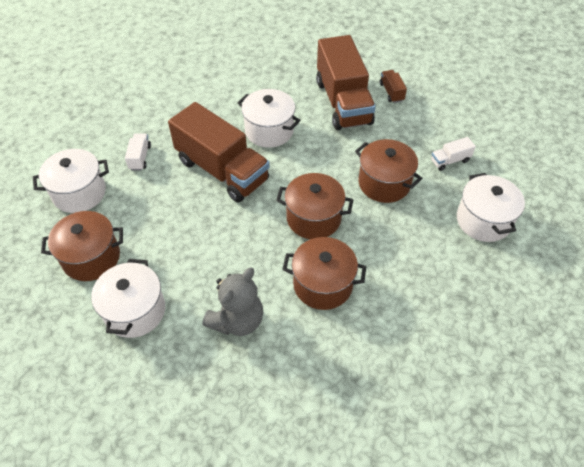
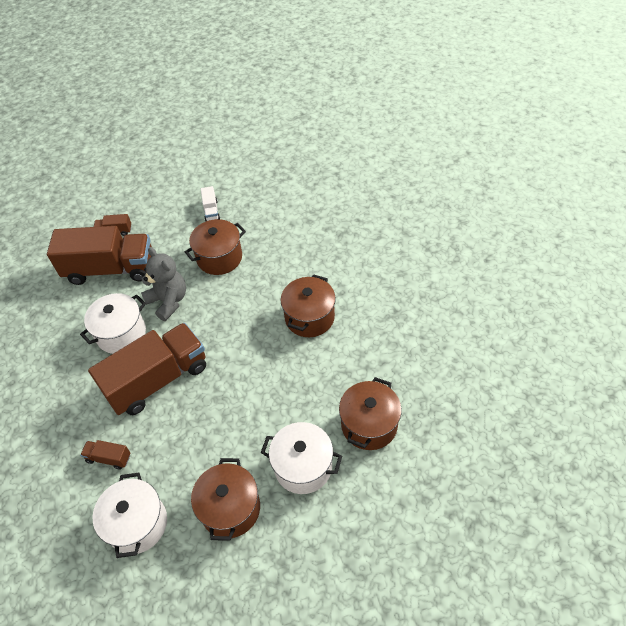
camera: 75 degrees left, 0 degrees up
white truck [125,133,151,171] -> brown truck [80,440,131,470]
grey teddy bear [203,268,263,336] -> grey teddy bear moved to [141,247,186,321]
brown pot [276,173,353,239] -> brown pot moved to [339,377,402,450]
white pot [457,173,525,242] -> none

